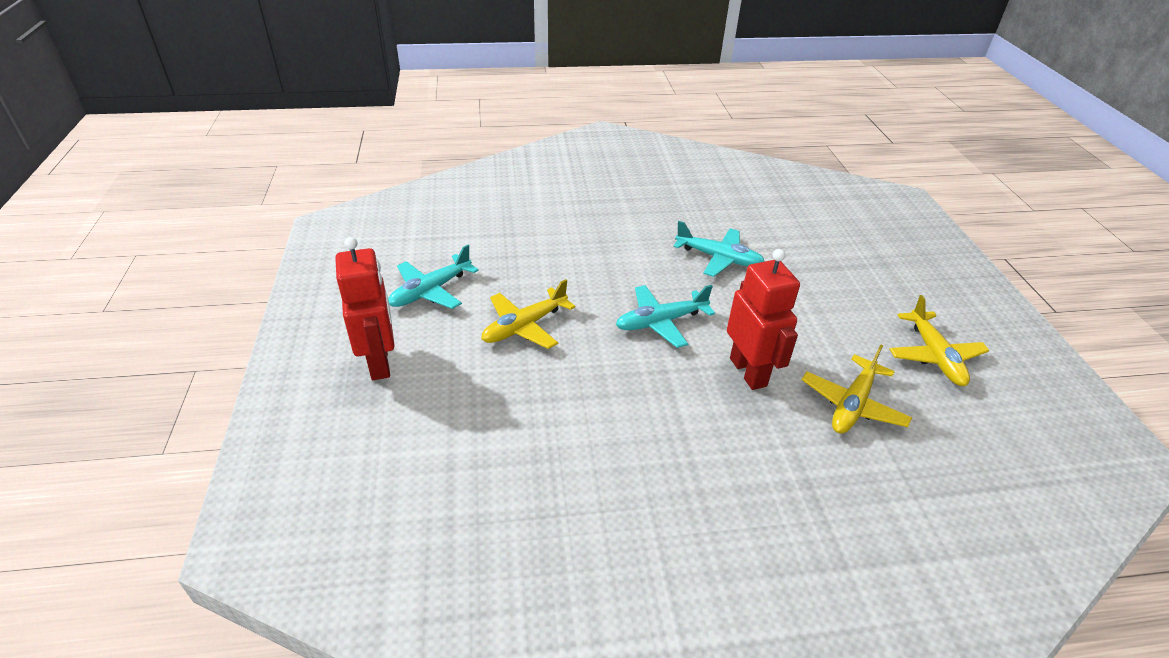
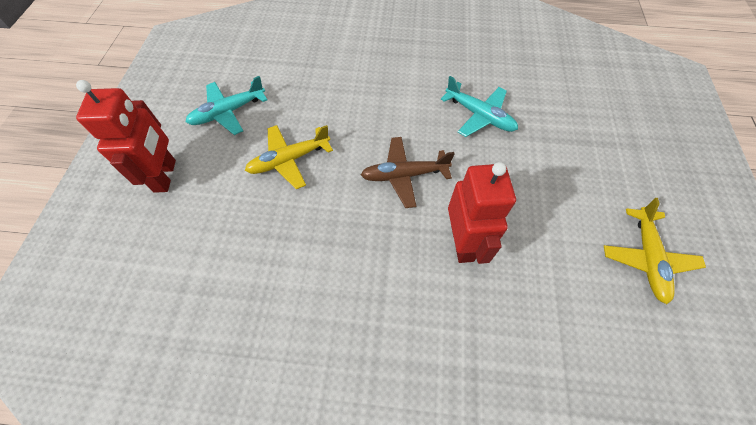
camera: 15 degrees right, 20 degrees up
turquoise plane [616,285,715,348] -> brown plane [361,137,455,208]
yellow plane [802,345,912,434] -> none

